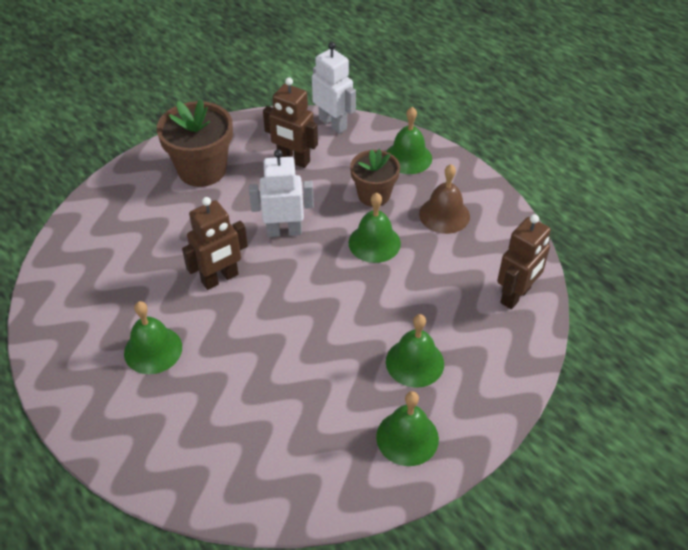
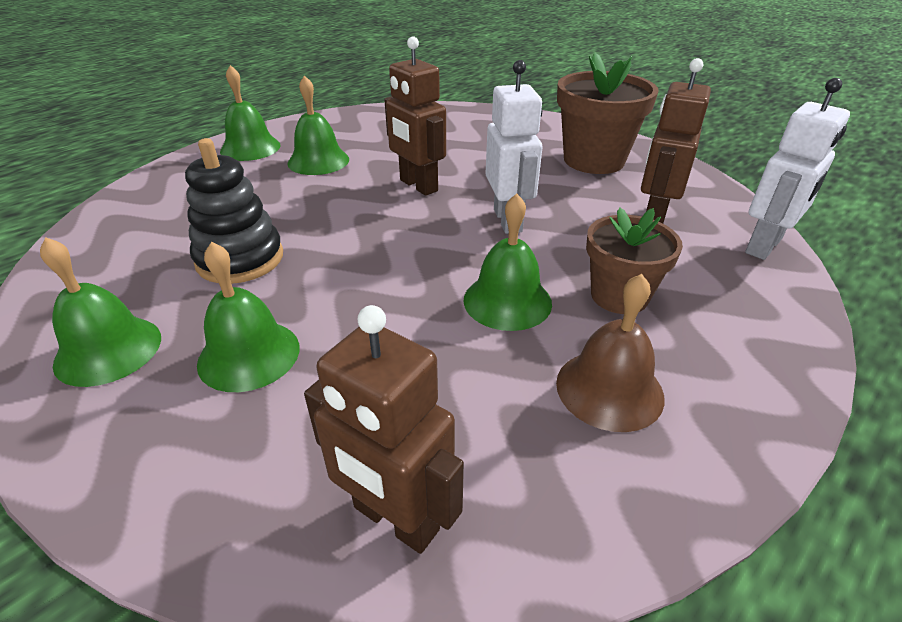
camera: 85 degrees right, 10 degrees down
green bell [386,107,432,174] -> green bell moved to [220,65,281,161]
none -> black stacking toy [185,138,283,284]

